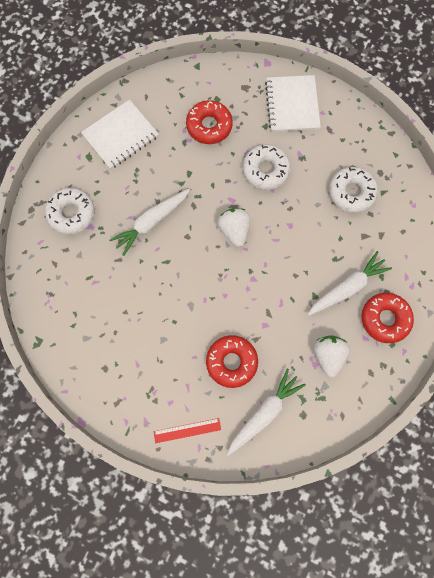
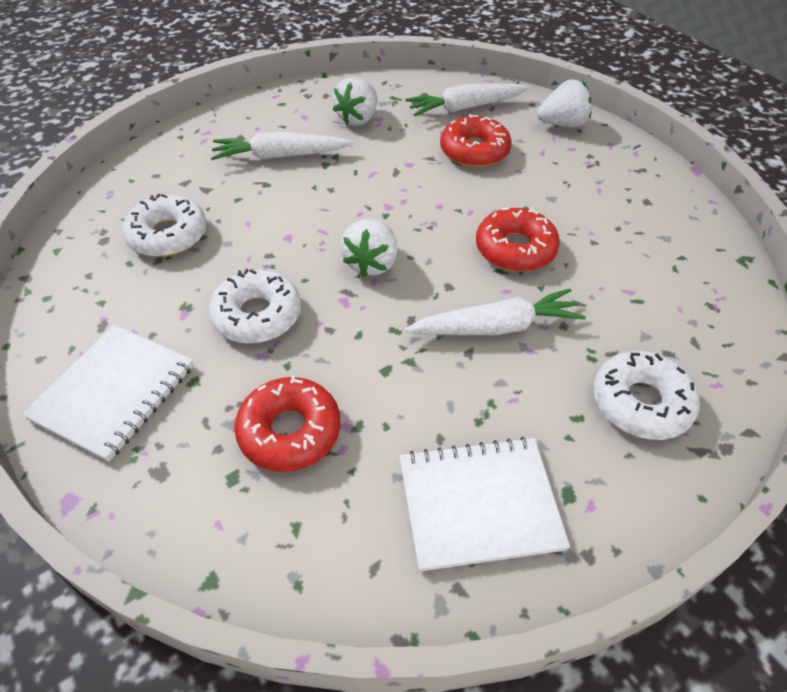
camera: 150 degrees left, 25 degrees down
red ruler [153,418,221,443] -> white strawberry [537,79,592,128]
red donut [362,293,414,343] -> red donut moved to [476,208,560,272]

